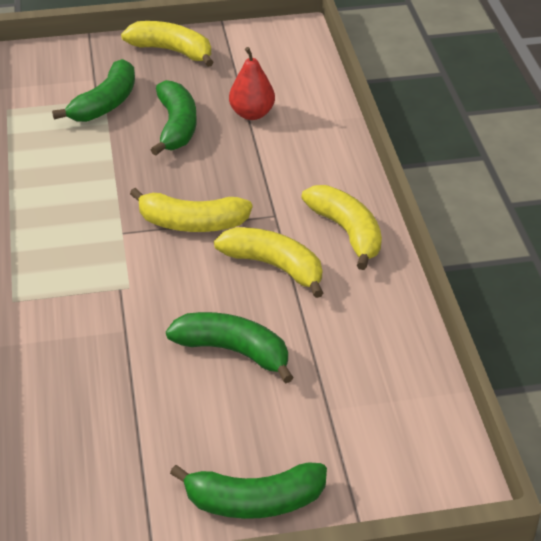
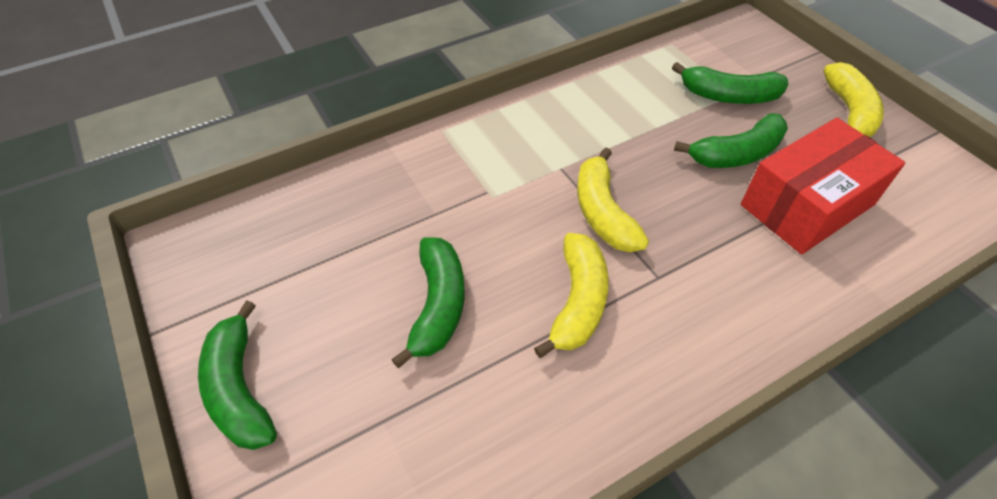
camera: 70 degrees right, 10 degrees up
red pear [229,47,275,120] -> red box [741,118,905,254]
yellow banana [301,185,382,270] -> none

